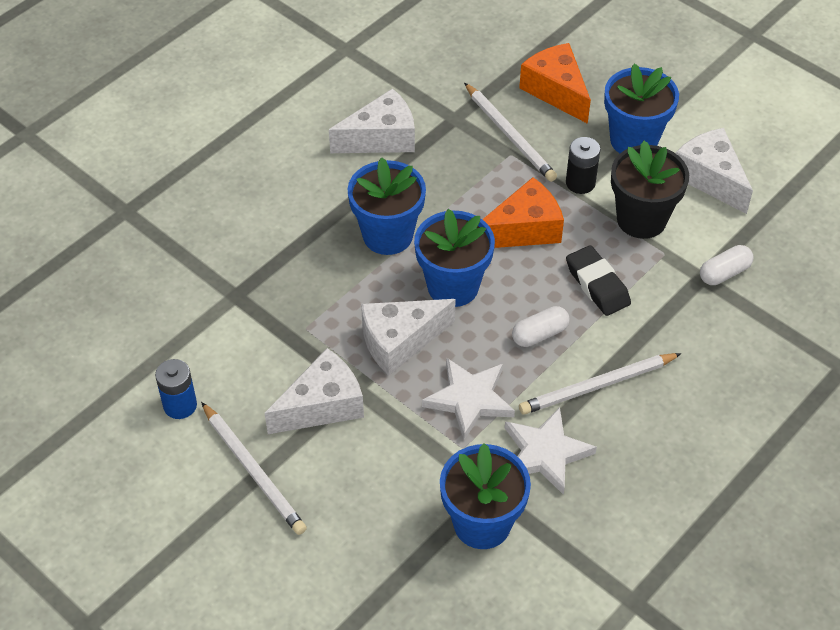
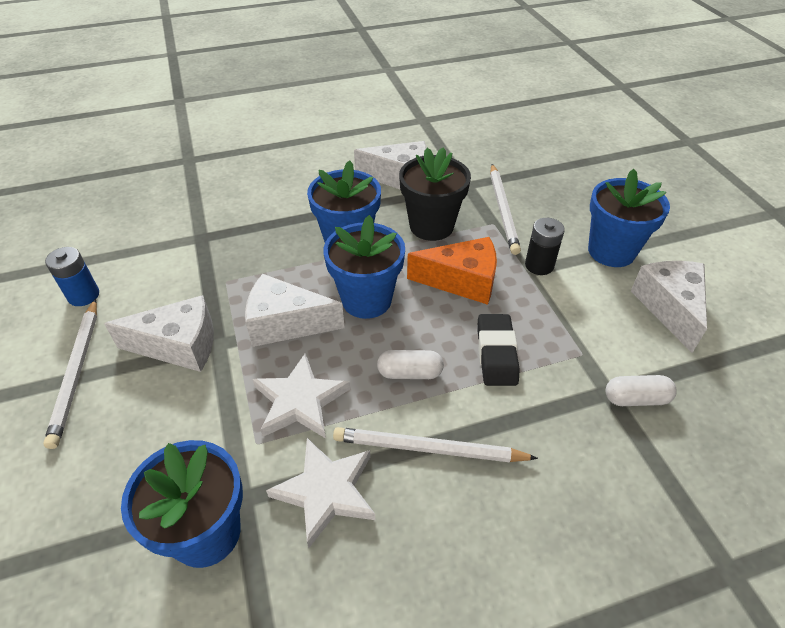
camera: 30 degrees right, 5 degrees down
orange cheese [519,43,591,124] -> none
black flower pot [611,141,689,239] -> black flower pot moved to [399,147,471,241]

